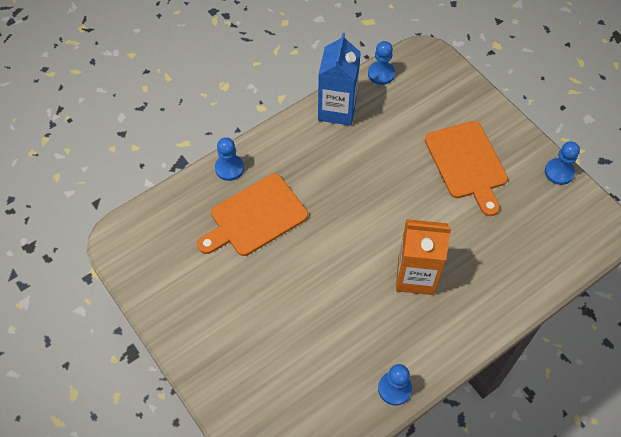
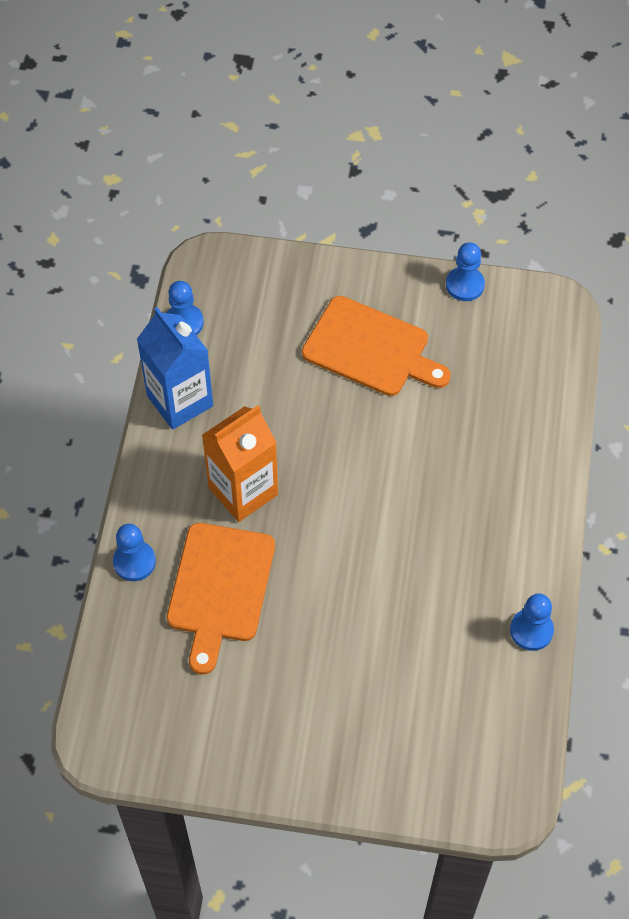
camera: 45 degrees left, 0 degrees up
orange carton [396,219,451,295] -> orange carton moved to [202,405,278,522]

